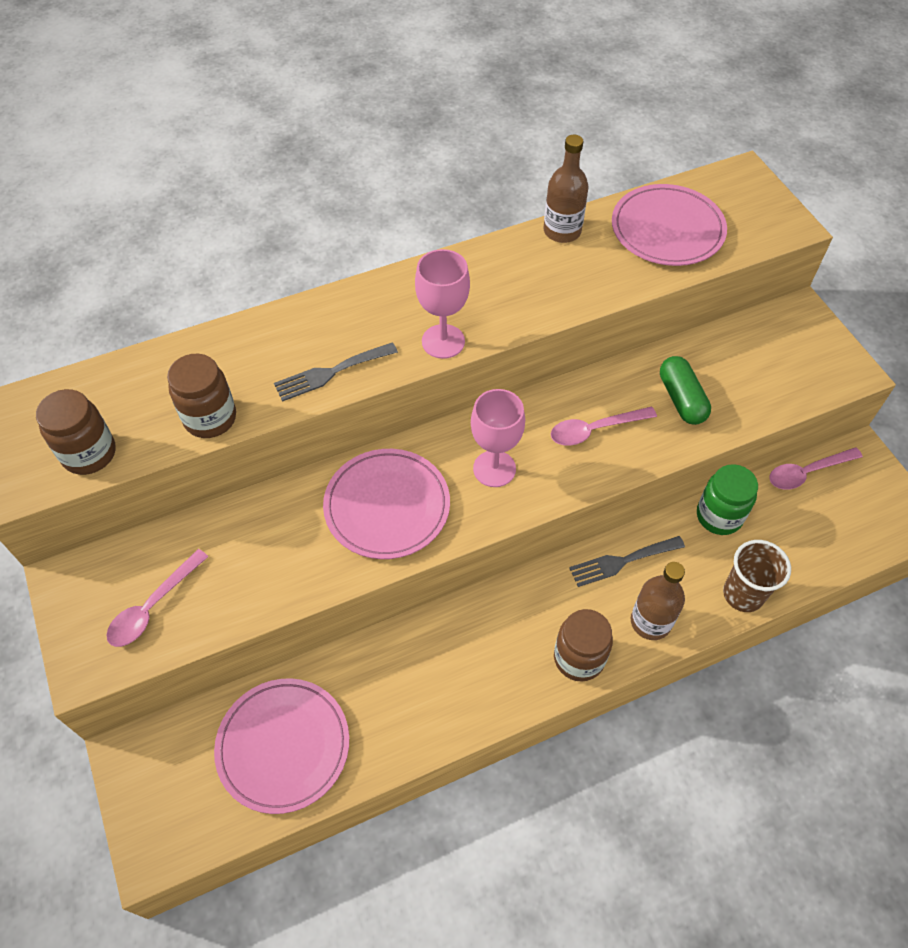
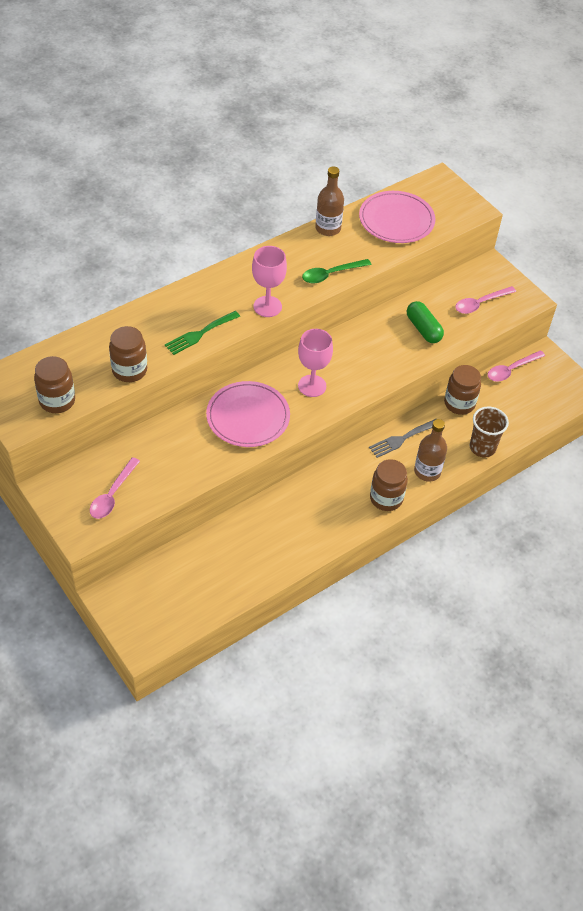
camera: 15 degrees left, 5 degrees down
pink plate [214,678,349,814] -> none
grey fork [274,342,398,402] -> green fork [165,311,240,355]
pink spoon [551,407,657,446] -> pink spoon moved to [455,286,516,314]
green jar [697,464,758,535] -> brown jar [444,365,481,415]
none -> green spoon [302,259,372,283]

